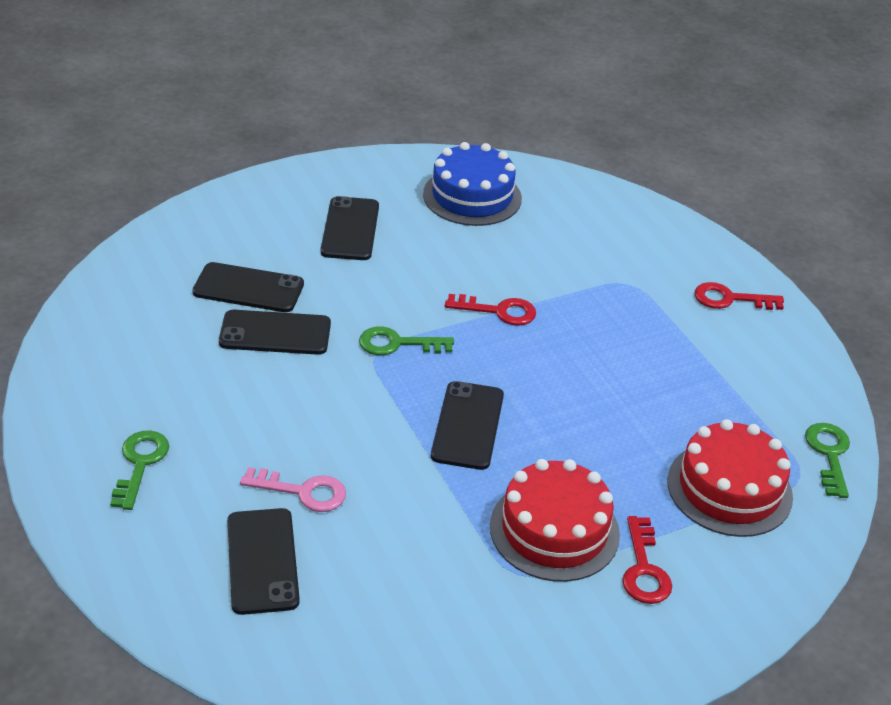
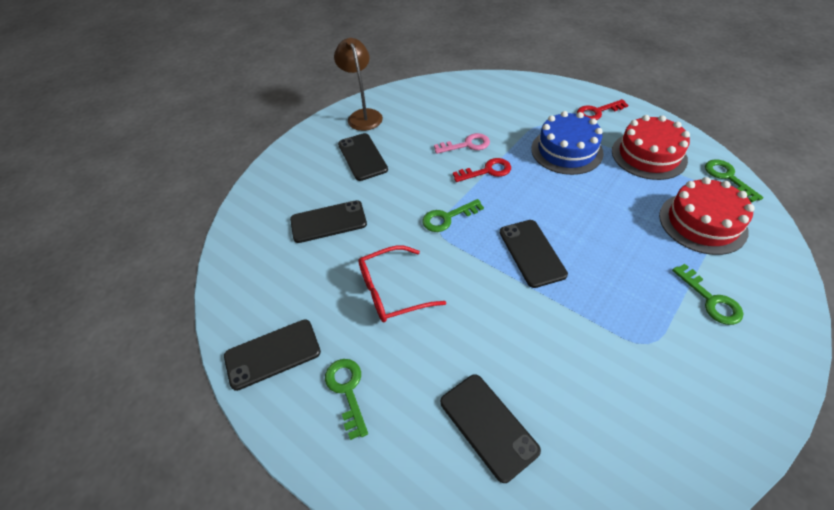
camera: 20 degrees left, 10 degrees up
black phone [219,310,331,355] -> black phone moved to [224,319,321,391]
pink key [240,467,346,512] -> pink key moved to [434,133,490,154]
blue cake [423,142,522,226] -> blue cake moved to [531,111,604,175]
red cake [490,459,620,582] -> red cake moved to [612,115,690,180]
red key [622,516,672,604] -> green key [672,264,743,325]
none -> brown lamp [334,38,383,131]
none -> red glasses [358,245,447,322]

